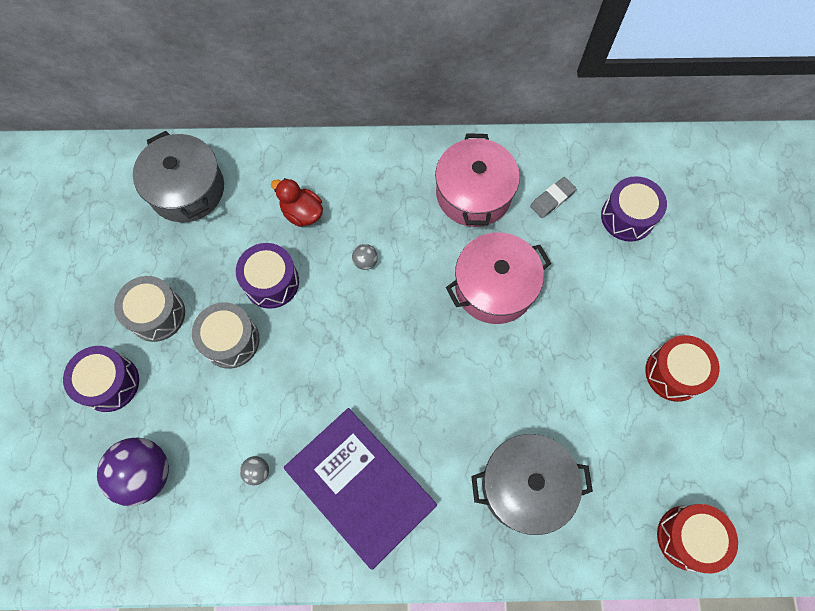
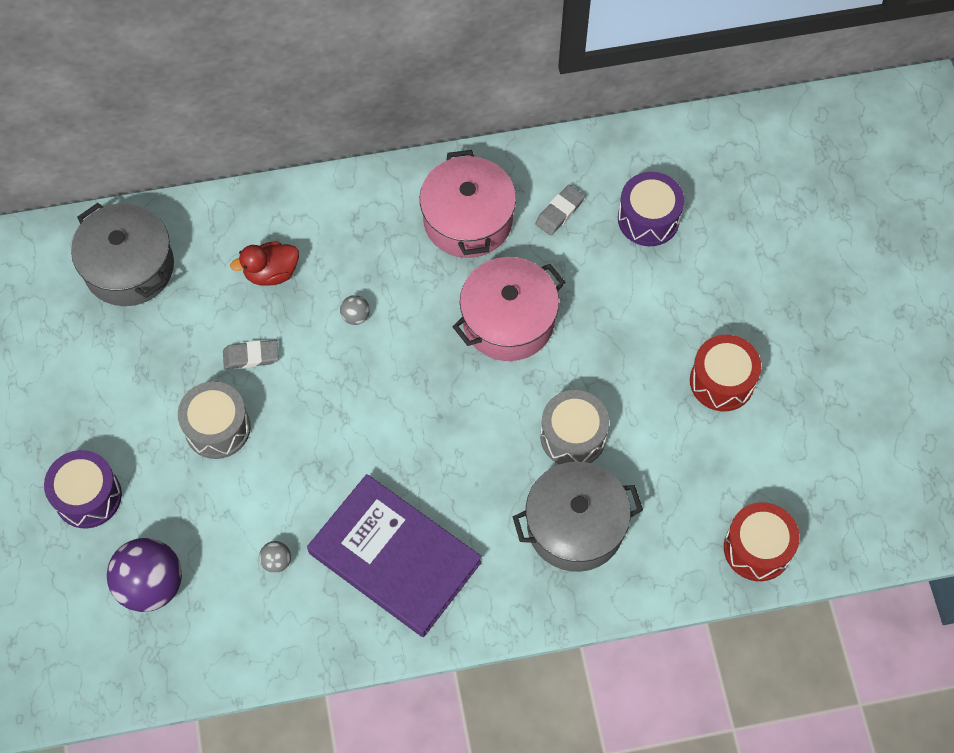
camera: 10 degrees left, 5 degrees down
grey drum [114,276,185,342] -> grey drum moved to [540,390,609,464]
purple drum [236,243,299,309] -> grey eraser [223,340,279,369]
red duck [271,178,323,227] -> red duck turned 45 degrees counterclockwise [230,241,299,286]

